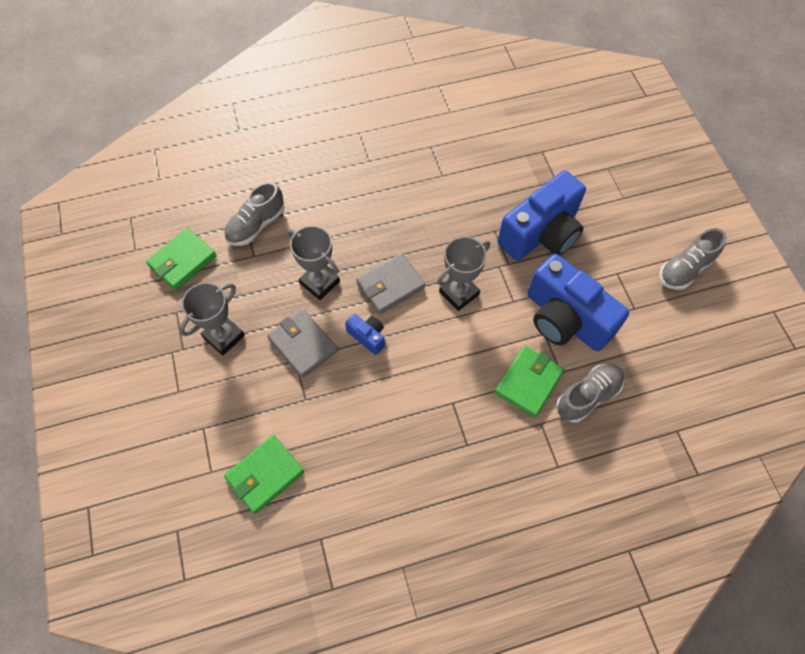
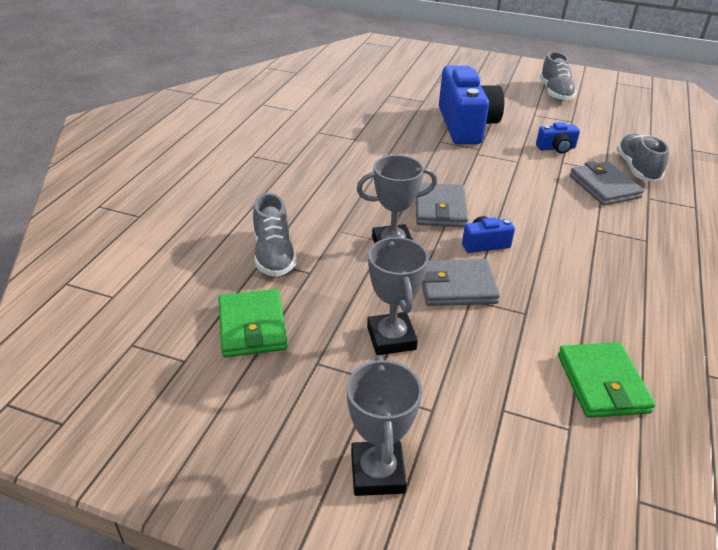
camera: 55 degrees left, 25 degrees down
grey trophy [437,237,490,311] -> grey trophy moved to [347,356,422,496]
green wallet [494,346,564,418] -> grey wallet [570,161,644,206]
blue camera [527,254,629,351] -> blue camera [536,122,580,154], size x0.44

